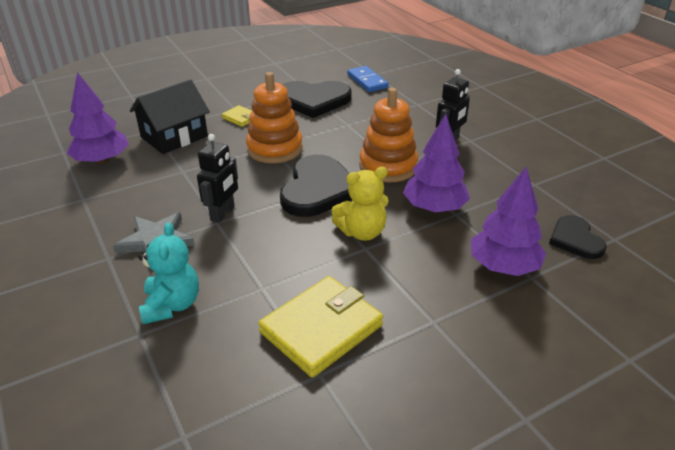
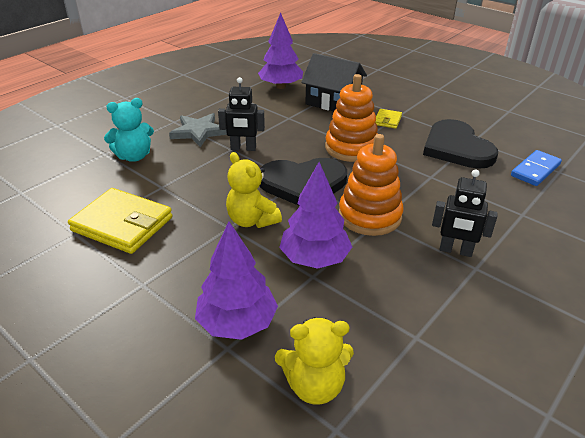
camera: 70 degrees right, 0 degrees up
black heart [549,215,607,259] -> yellow teddy bear [275,317,354,405]

